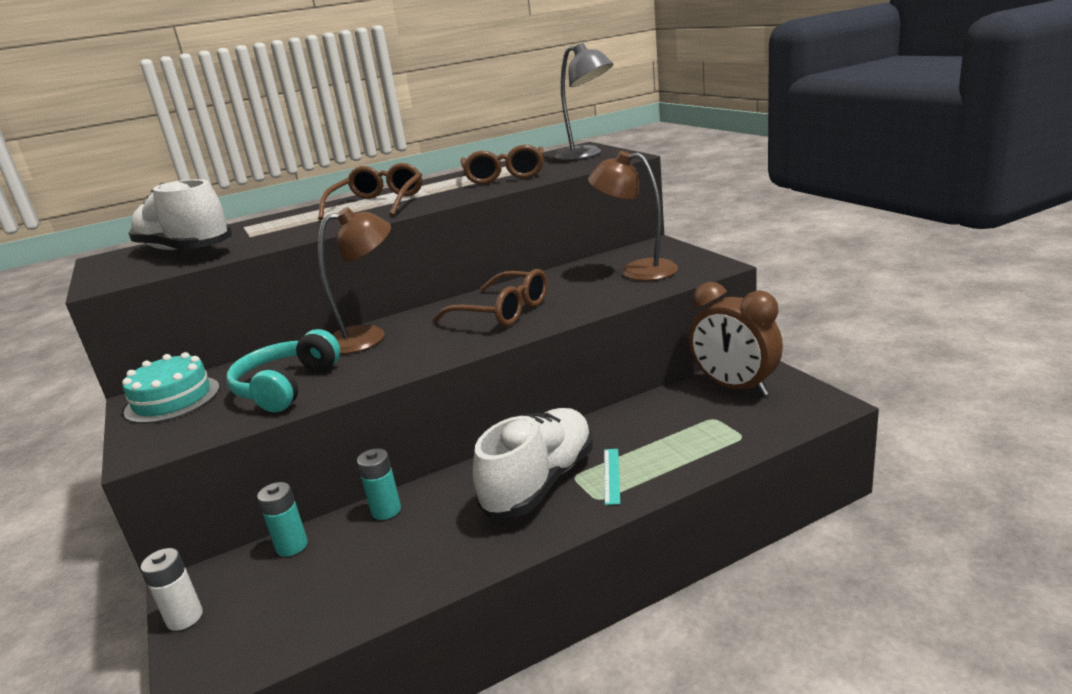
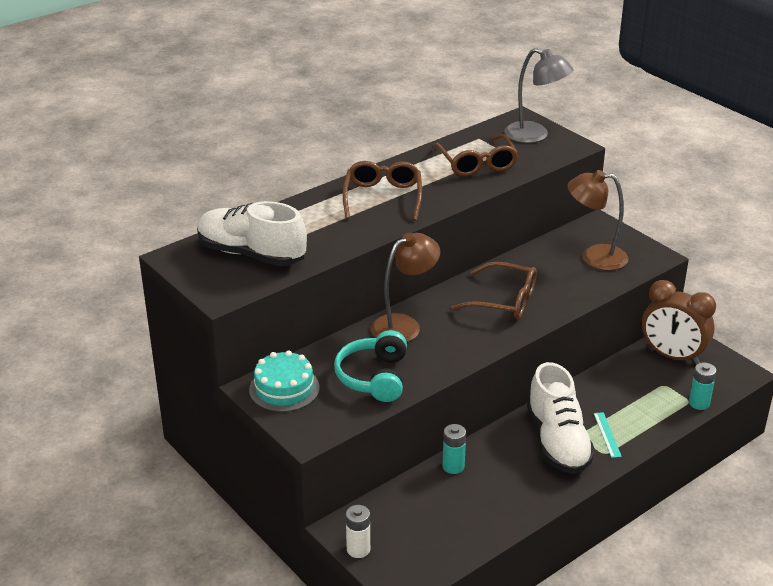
camera: 15 degrees left, 10 degrees up
turquoise battery [257,482,308,557] -> turquoise battery moved to [689,362,717,410]
white shoe [473,408,593,518] -> white shoe turned 150 degrees clockwise [527,362,595,474]

